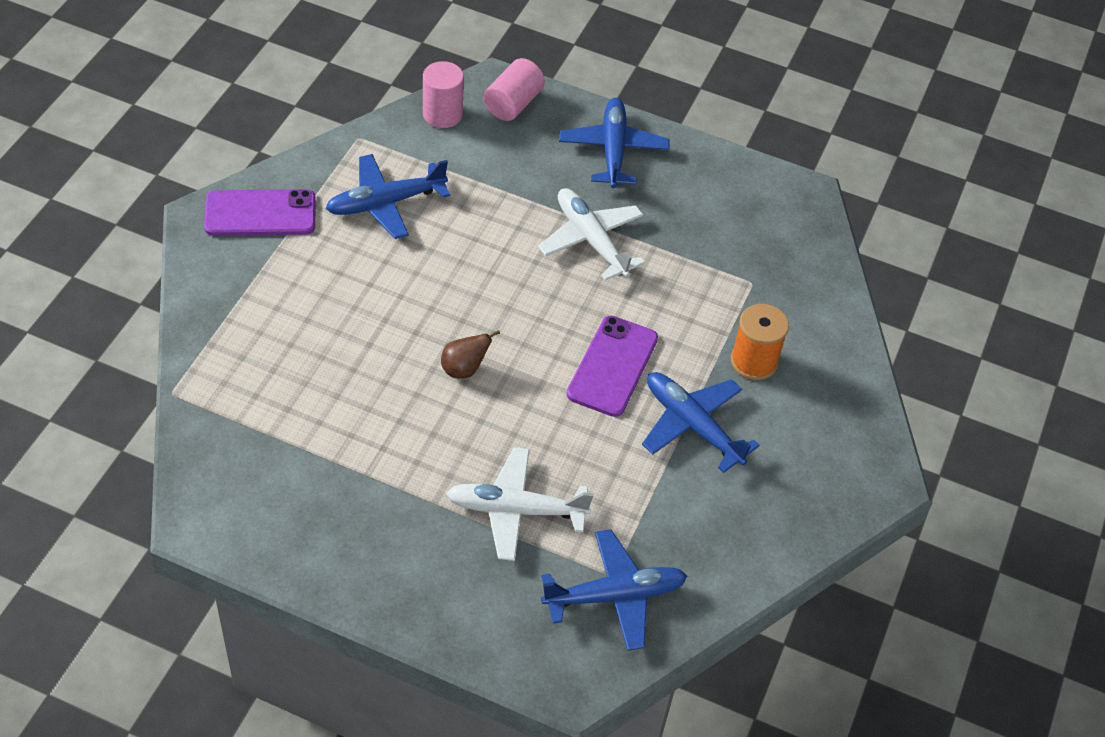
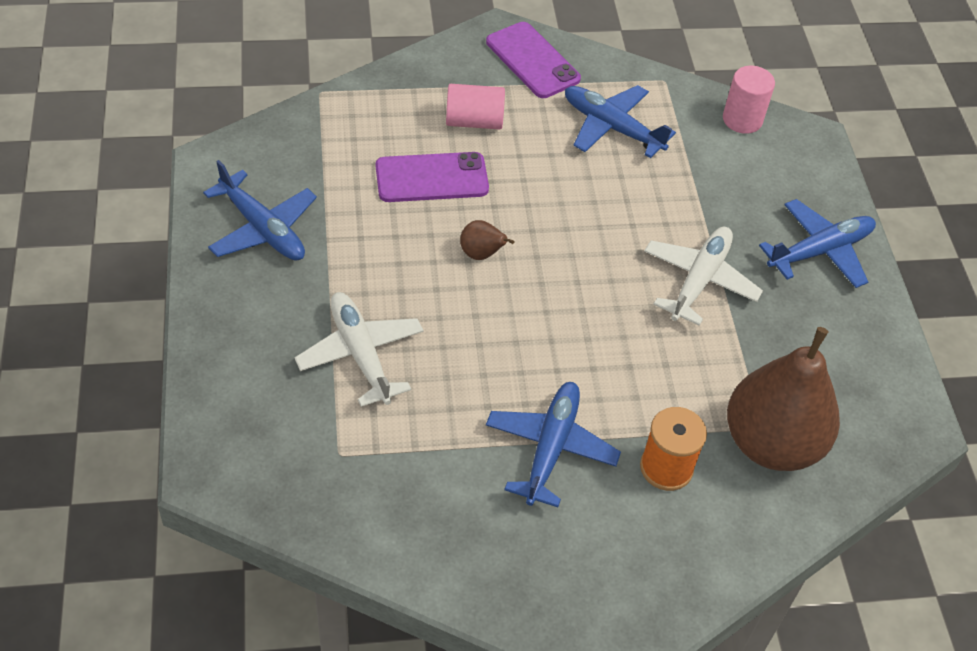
camera: 60 degrees right, 0 degrees up
pink cylinder [484,58,545,121] -> pink cylinder moved to [446,84,505,130]
blue plane [541,529,687,651] -> blue plane moved to [203,160,317,261]
purple phone [567,316,658,417] -> purple phone moved to [376,152,489,202]
none -> brown pear [727,327,840,471]

